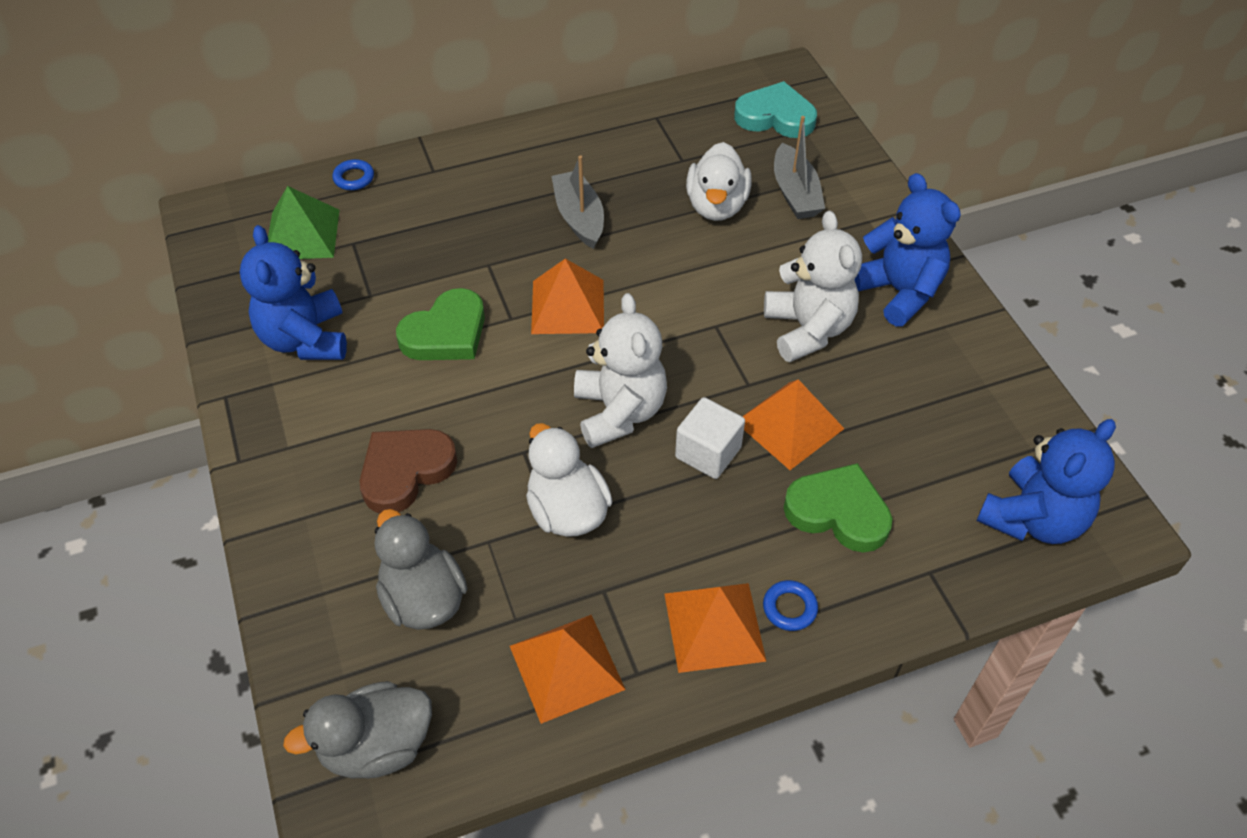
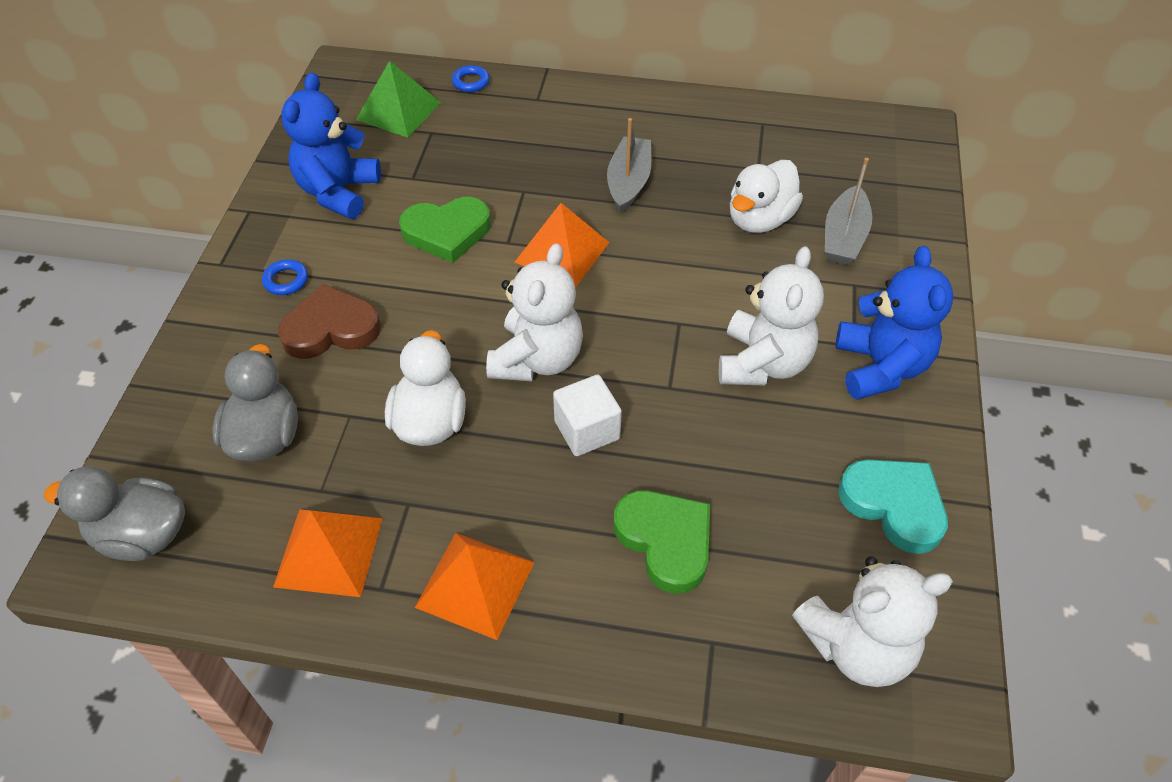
camera: 30 degrees right, 0 degrees up
turquoise heart [734,81,817,138] -> turquoise heart moved to [838,459,948,554]
orange pyramid [742,379,845,470] -> none
blue ring [763,580,818,631] -> blue ring moved to [262,259,308,295]
blue teddy bear [977,419,1116,544] -> white teddy bear [792,556,953,687]

